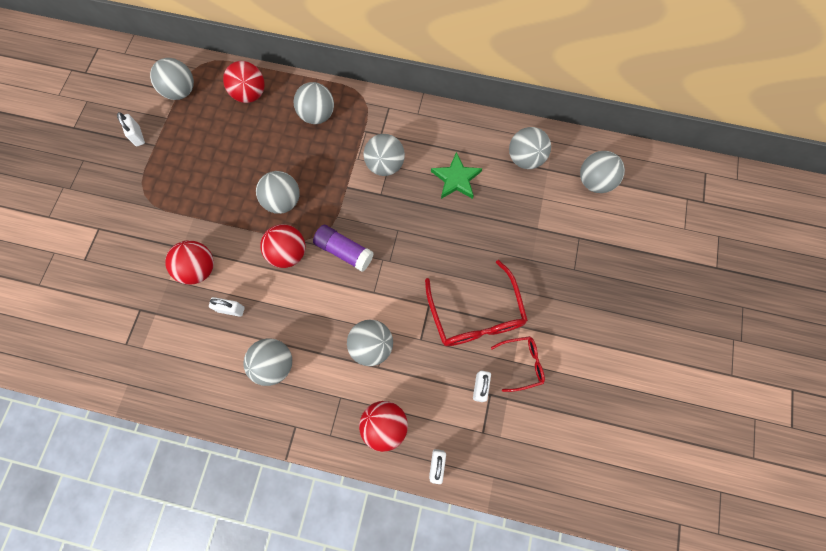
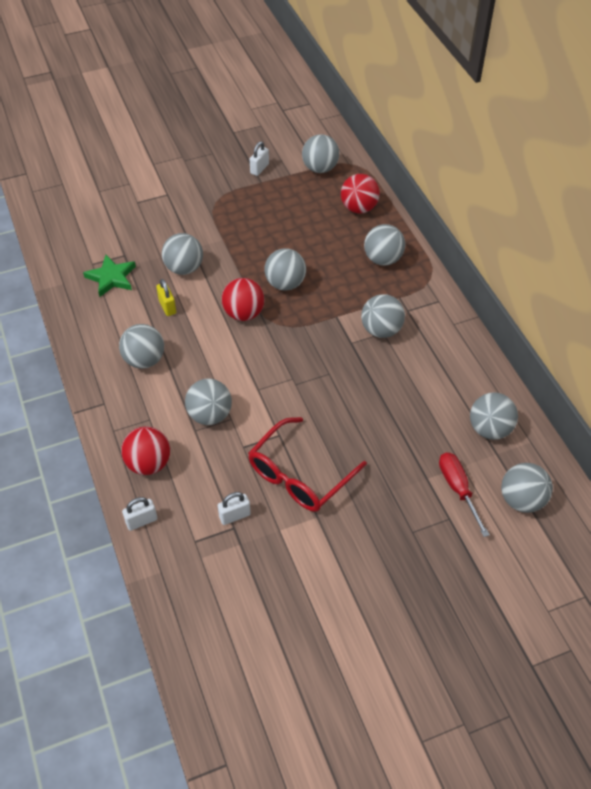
camera: 55 degrees right, 20 degrees down
red ball [165,240,214,285] -> grey ball [162,233,203,275]
white padlock [209,297,245,317] -> yellow padlock [156,279,176,316]
purple glue stick [313,225,374,272] -> none
green star [431,152,482,199] -> green star moved to [83,255,136,297]
red glasses [491,336,545,392] -> none
none -> red screwdriver [439,453,490,537]

